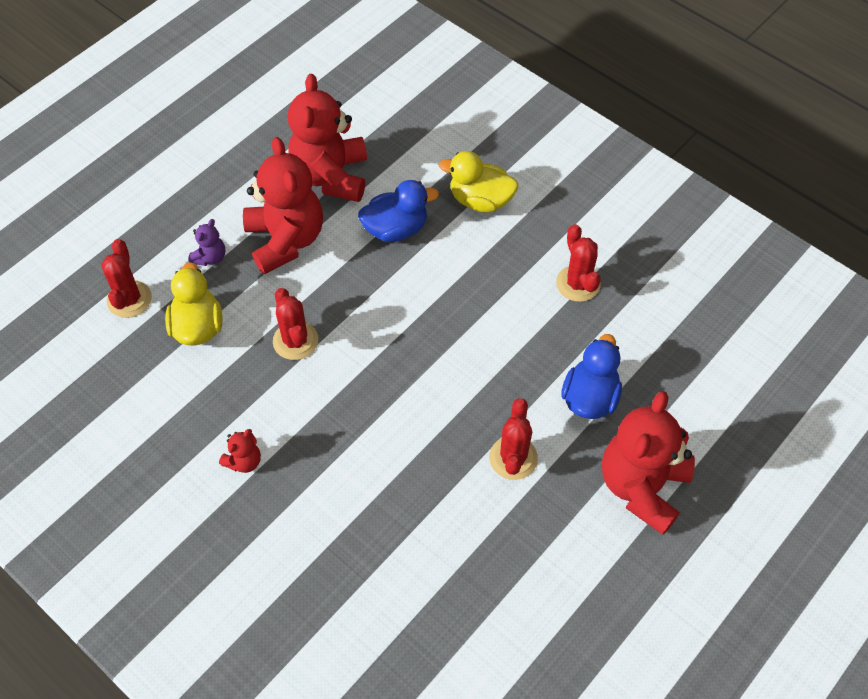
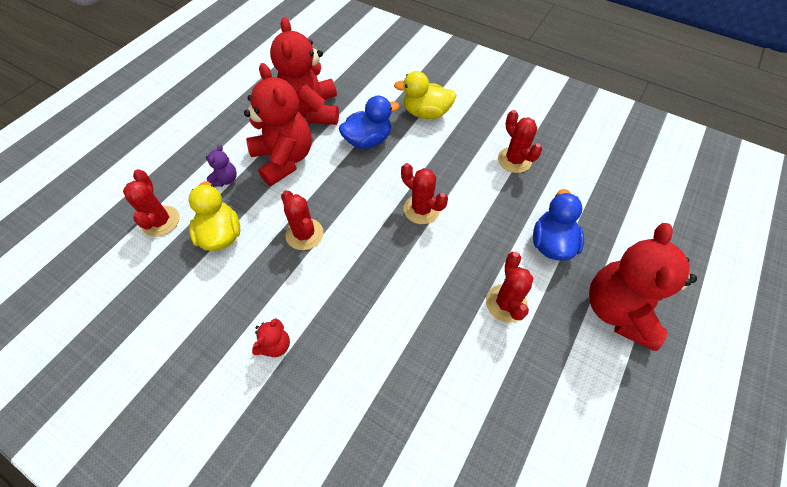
camera: 10 degrees left, 0 degrees up
none -> red cactus [401,163,448,224]

